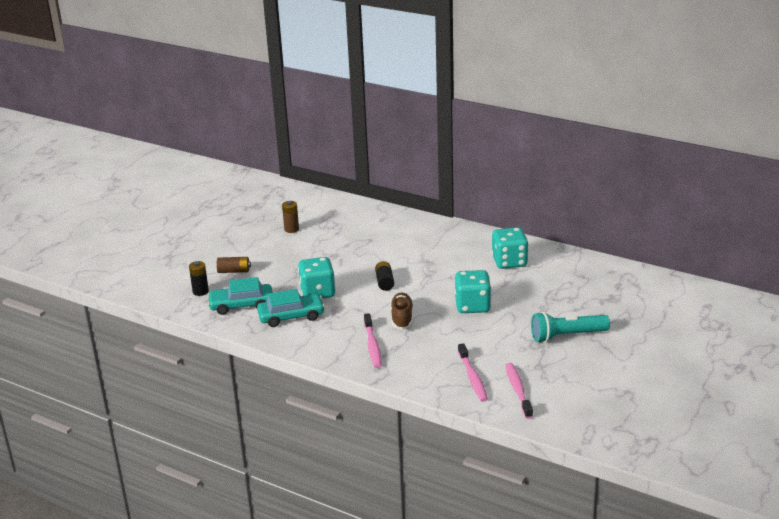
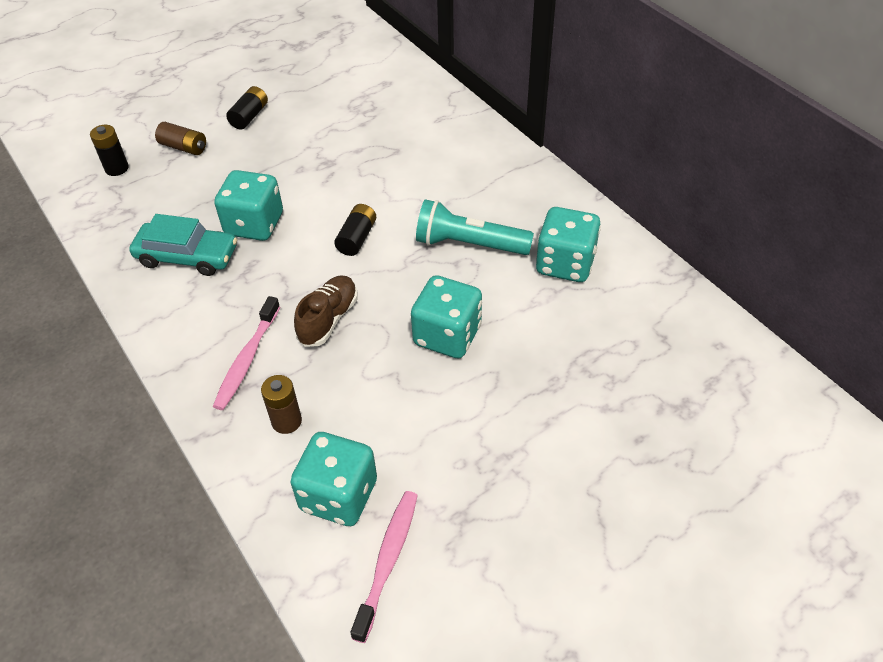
camera: 25 degrees right, 20 degrees up
turquoise car [207,277,273,315] -> none
brown battery [282,201,299,233] -> brown battery moved to [261,375,302,434]
pink toothbrush [458,343,488,402] -> turquoise dice [290,432,377,526]
turquoise flashlight [531,312,610,343] -> turquoise flashlight moved to [416,199,534,255]
none -> black battery [226,86,268,129]

